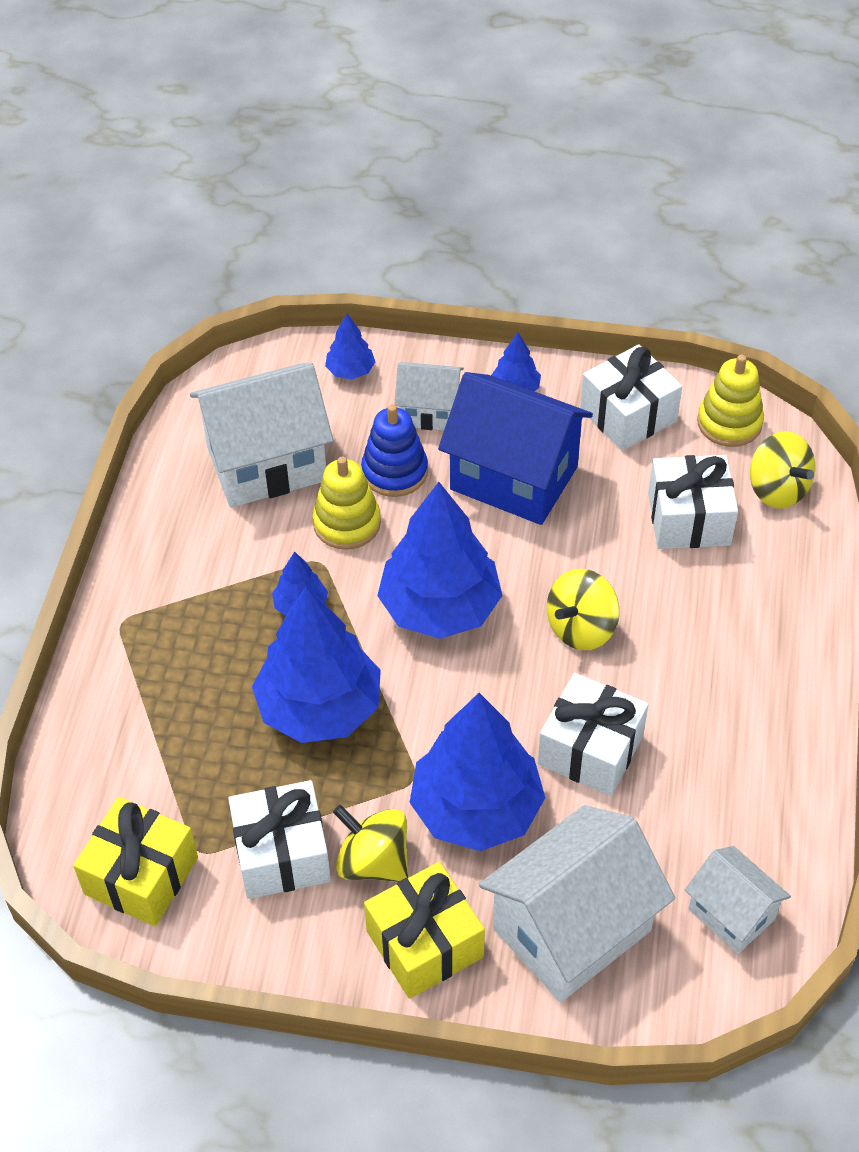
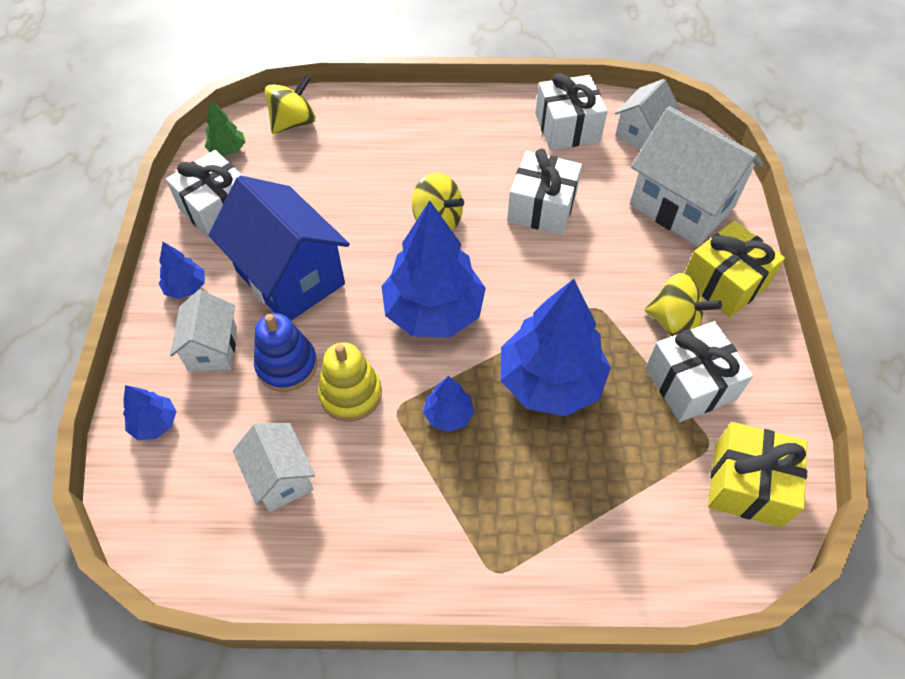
camera: 100 degrees left, 5 degrees up
white house [190,362,333,507] -> white house [233,423,315,512], size x0.55
yellow spinning top [333,805,409,882] -> yellow spinning top turned 90 degrees counterclockwise [645,273,722,336]
blue tree [409,693,545,851] -> none
blue house [438,372,593,525] -> blue house turned 60 degrees counterclockwise [209,176,350,321]
white gift [648,455,738,549] -> white gift moved to [535,73,608,150]
yellow stacking toy [697,355,764,447] -> green tree [205,100,245,156]

